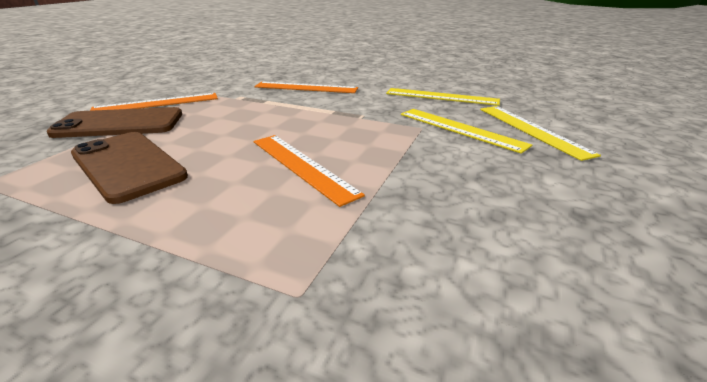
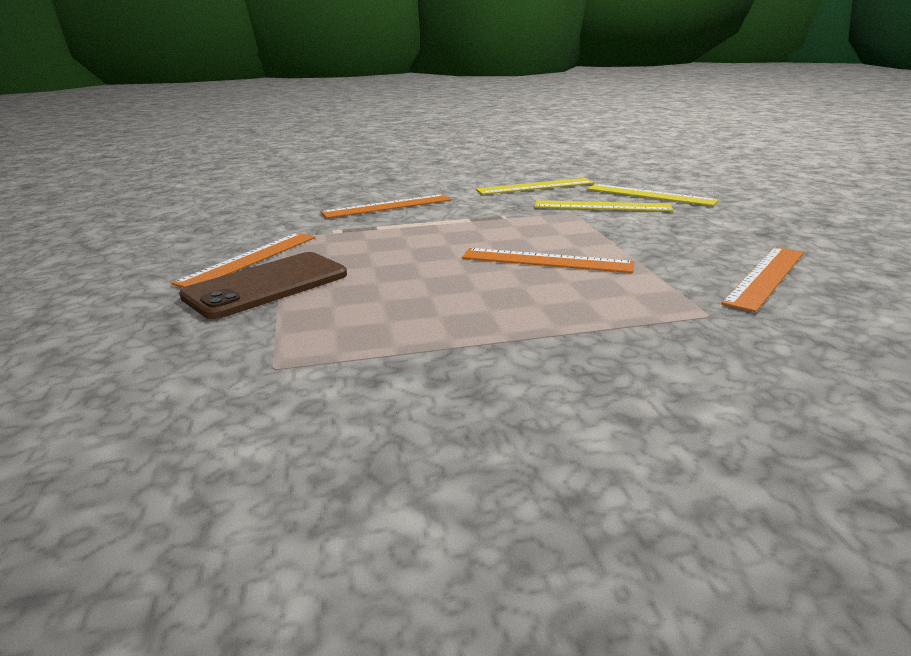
camera: 35 degrees left, 5 degrees down
brown phone [71,132,188,204] -> none
none -> orange ruler [721,247,804,312]

